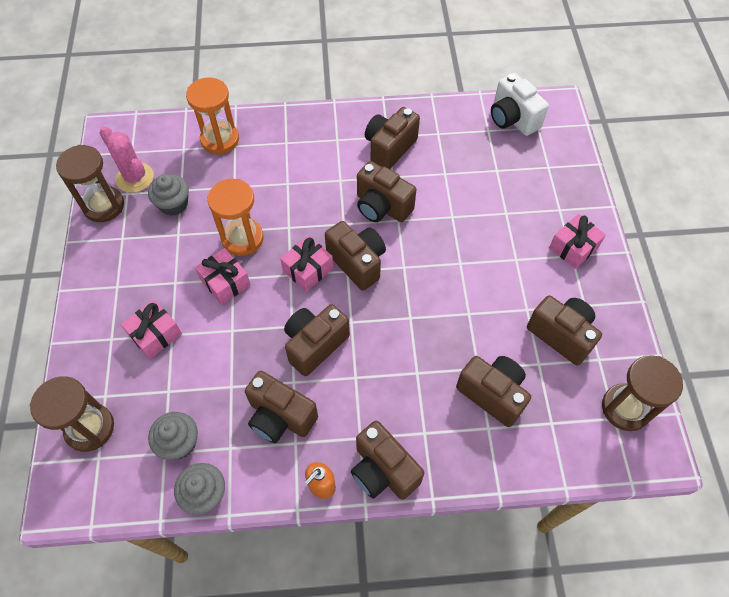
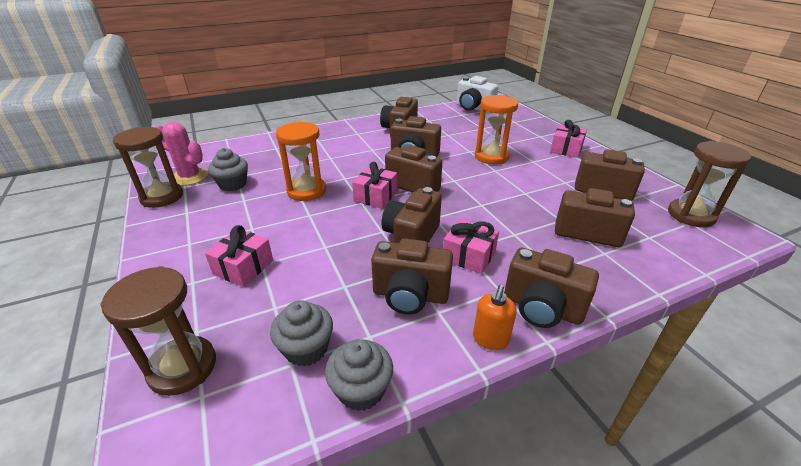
camera: 20 degrees left, 25 degrees down
orange hourglass [186,77,239,154] -> orange hourglass moved to [475,95,518,164]
pink gift [195,248,250,305] -> pink gift moved to [443,219,499,274]

